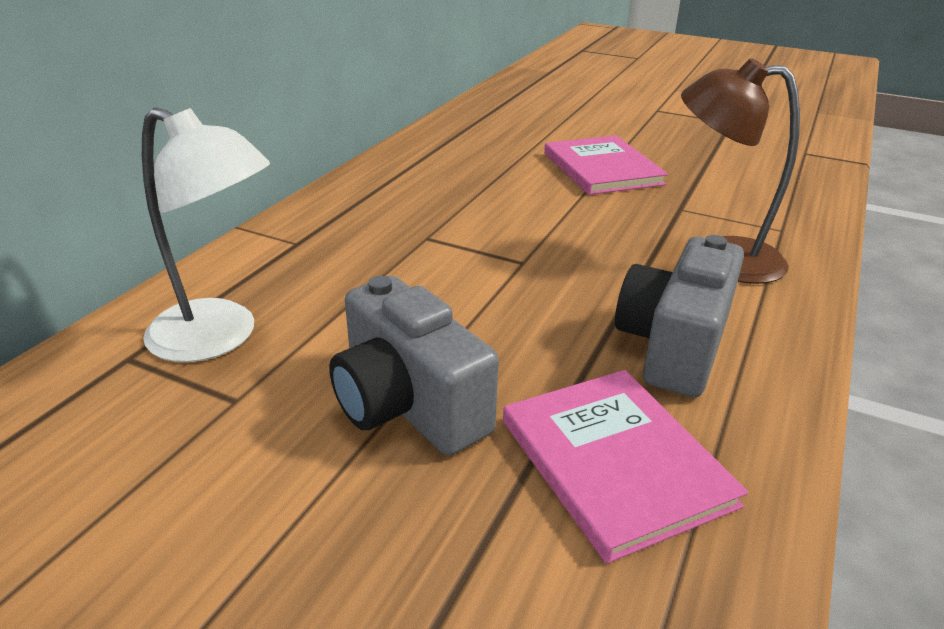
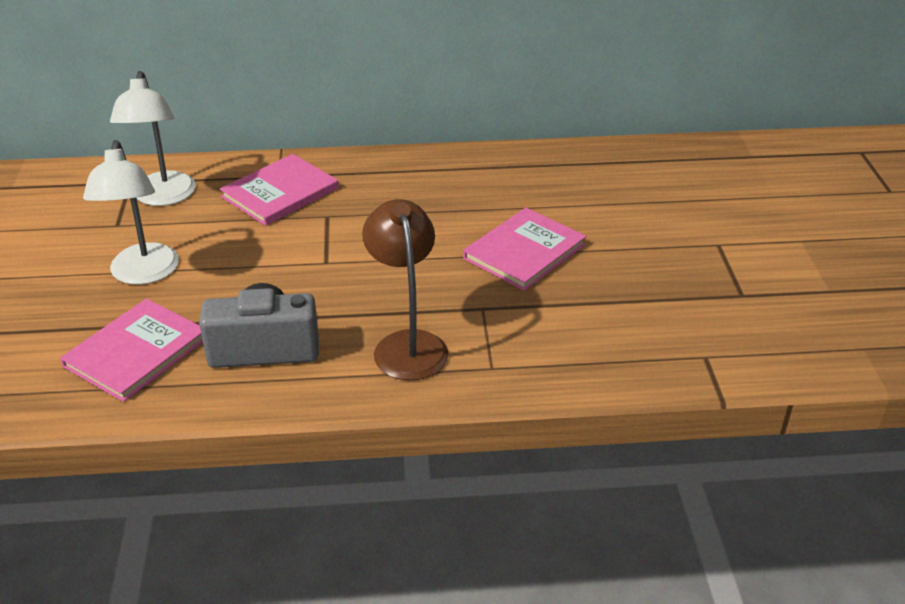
camera: 60 degrees right, 5 degrees up
grey camera [329,276,499,456] -> white lamp [83,140,179,285]
none -> pink book [220,154,339,226]

